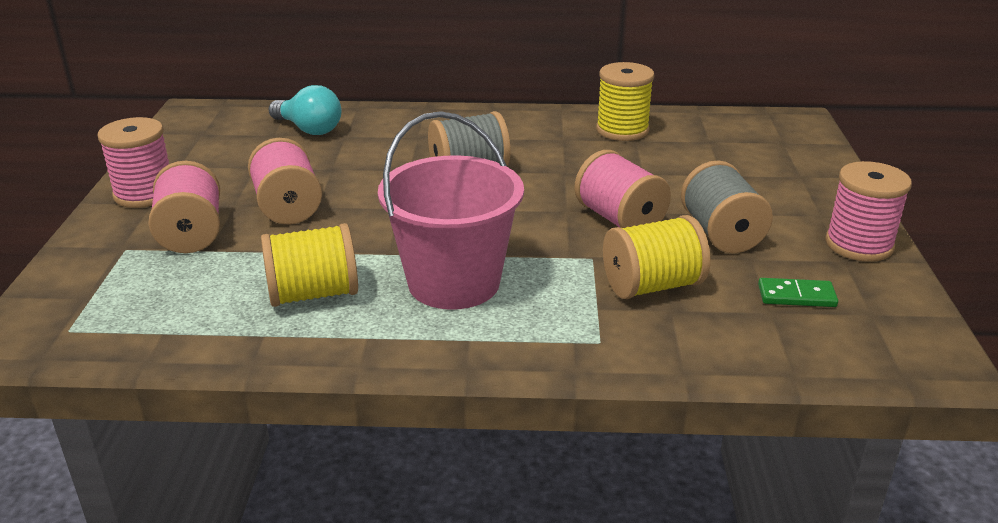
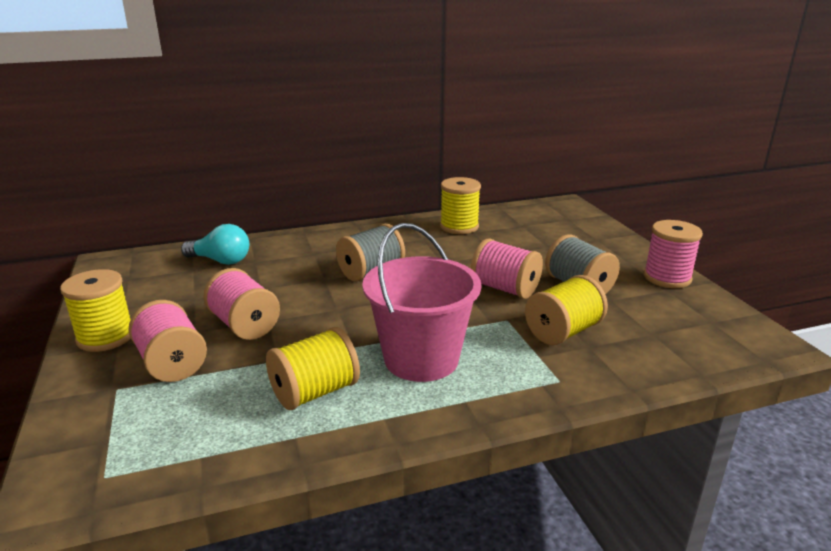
camera: 20 degrees left, 5 degrees down
pink spool [97,117,169,208] -> yellow spool [60,269,131,352]
green domino [758,278,838,307] -> none

